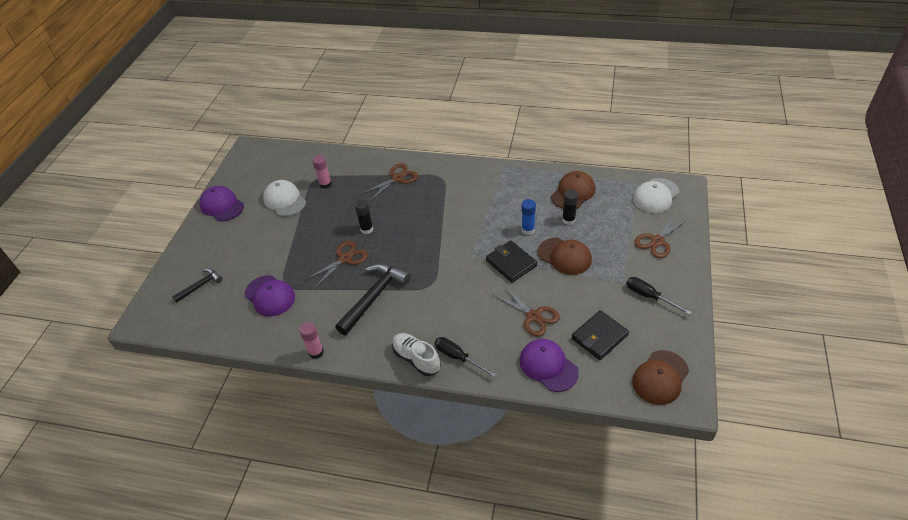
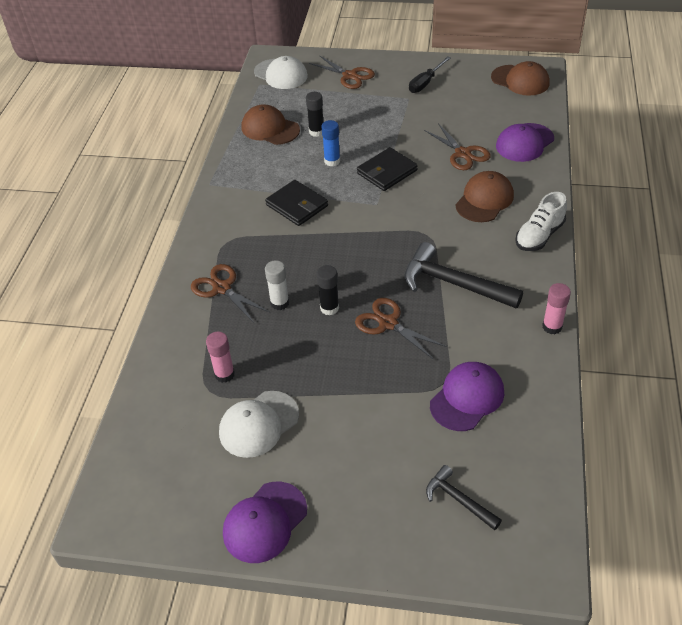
camera: 95 degrees left, 0 degrees up
black screwdriver [435,337,497,377] -> none
brown scissors [493,286,560,337] -> brown scissors turned 105 degrees clockwise [424,123,491,170]
brown cap [538,238,592,275] -> brown cap moved to [455,171,514,222]
black wallet [571,310,629,360] -> black wallet moved to [265,180,328,226]
none -> white glue stick [265,260,289,310]

